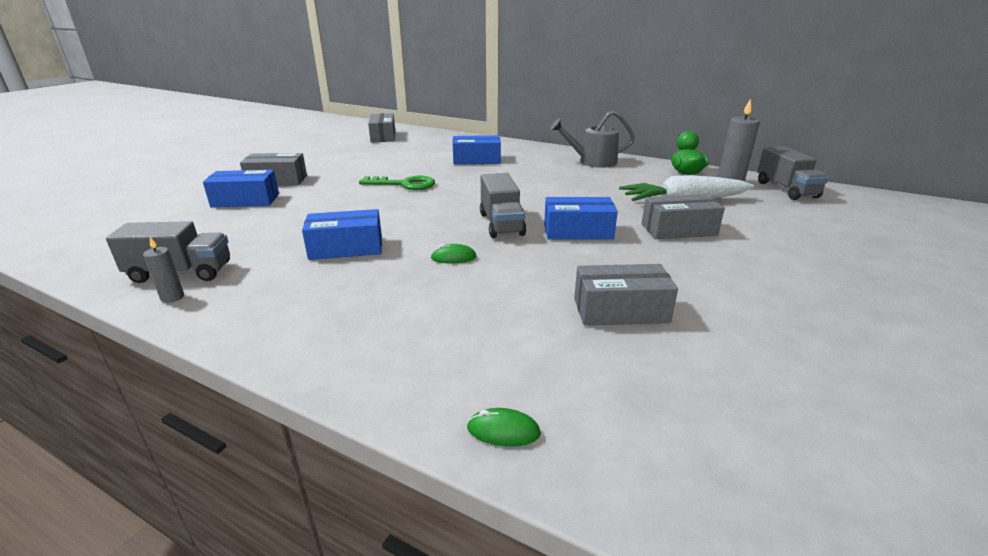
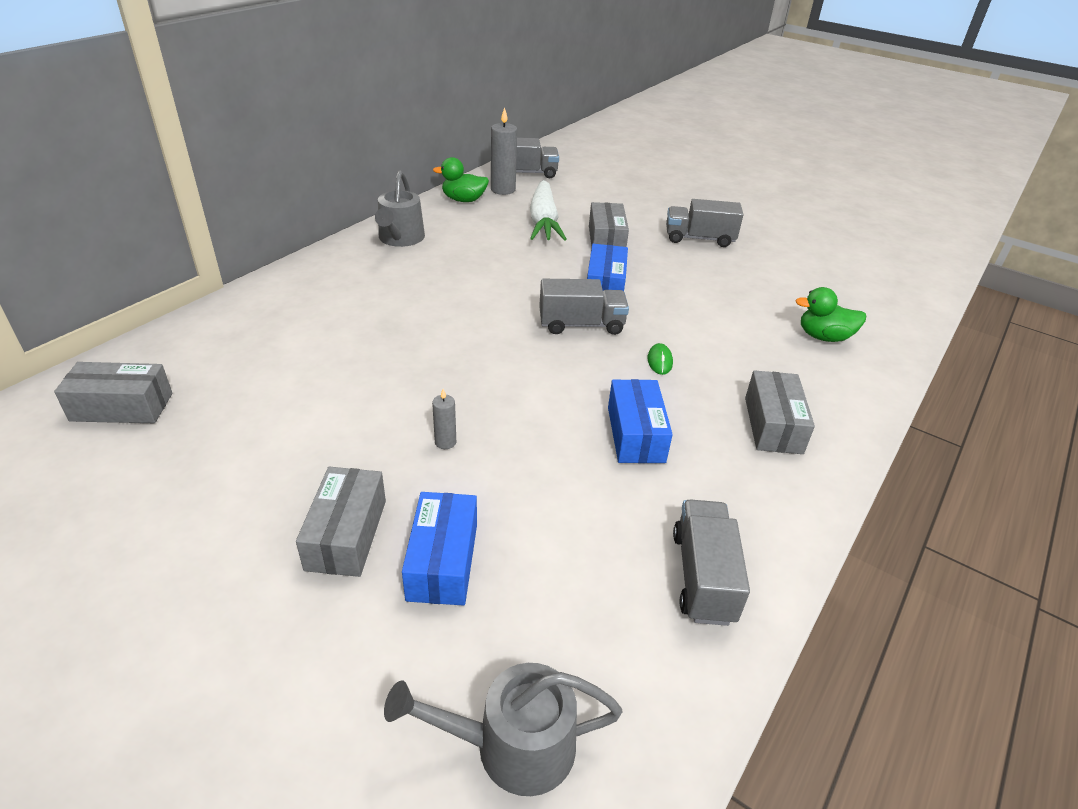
camera: 85 degrees left, 10 degrees up
grey candle [143,237,184,303] -> grey candle moved to [432,389,456,449]
green key [359,176,435,190] -> none
blue box [453,135,501,165] -> none
green mouse [467,408,541,447] -> none
grey box [574,264,678,325] -> grey box moved to [745,370,815,454]
none -> grey watering can [384,663,623,796]
none -> grey truck [666,199,744,247]
none -> green duck [795,287,866,342]

